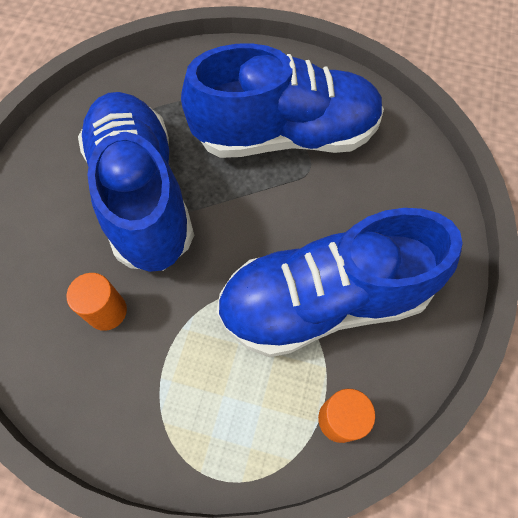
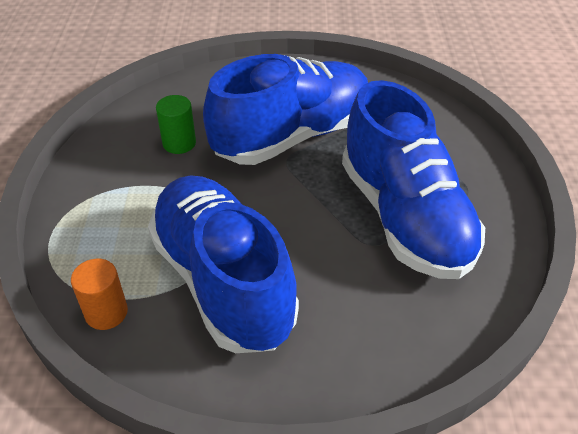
camera: 75 degrees right, 20 degrees down
orange cylinder [66,273,127,331] -> green cylinder [156,95,196,154]

